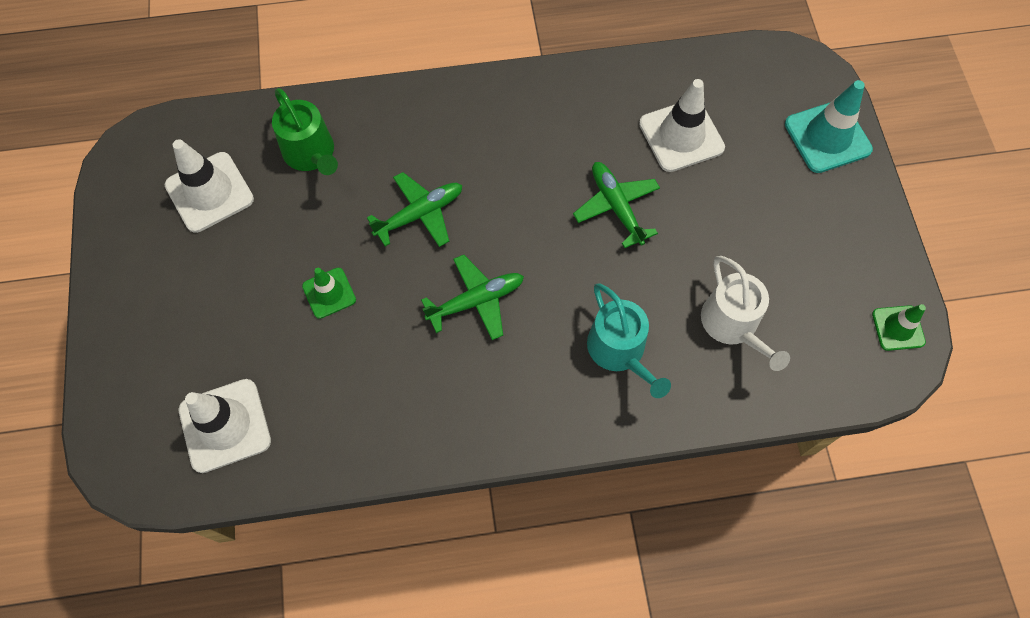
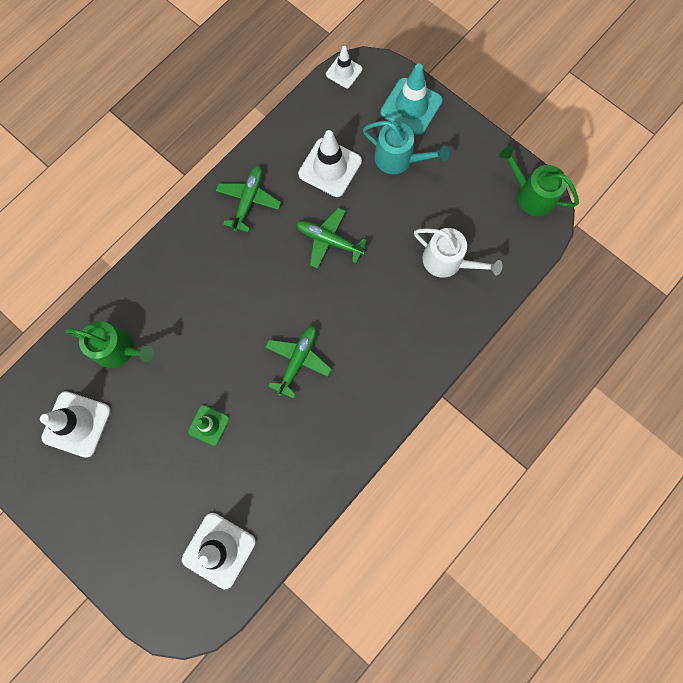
camera: 40 degrees left, 10 degrees up
green plane [367,172,462,247] -> green plane moved to [216,166,281,232]
turquoise watering can [587,284,671,398] -> turquoise watering can moved to [363,121,449,174]
green traffic cone [872,304,926,351] -> green watering can [499,146,579,216]
none -> white traffic cone [326,46,362,88]

